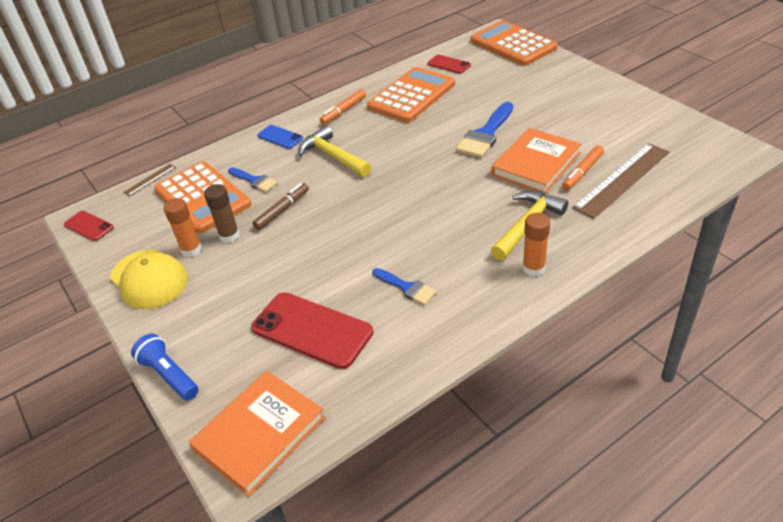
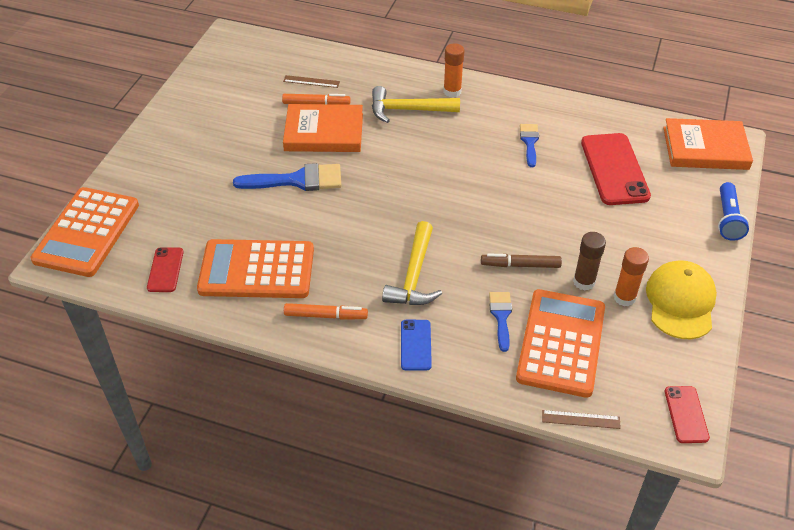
camera: 130 degrees left, 5 degrees up
brown ruler [572,143,669,219] -> brown ruler [283,75,340,88], size x0.46

